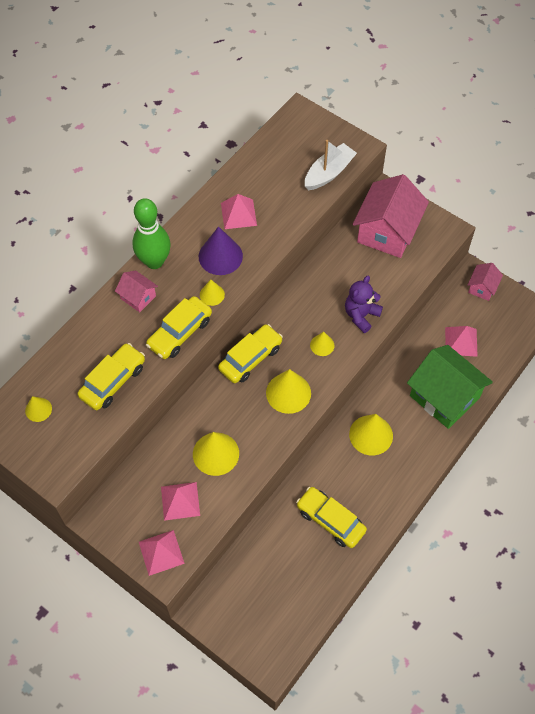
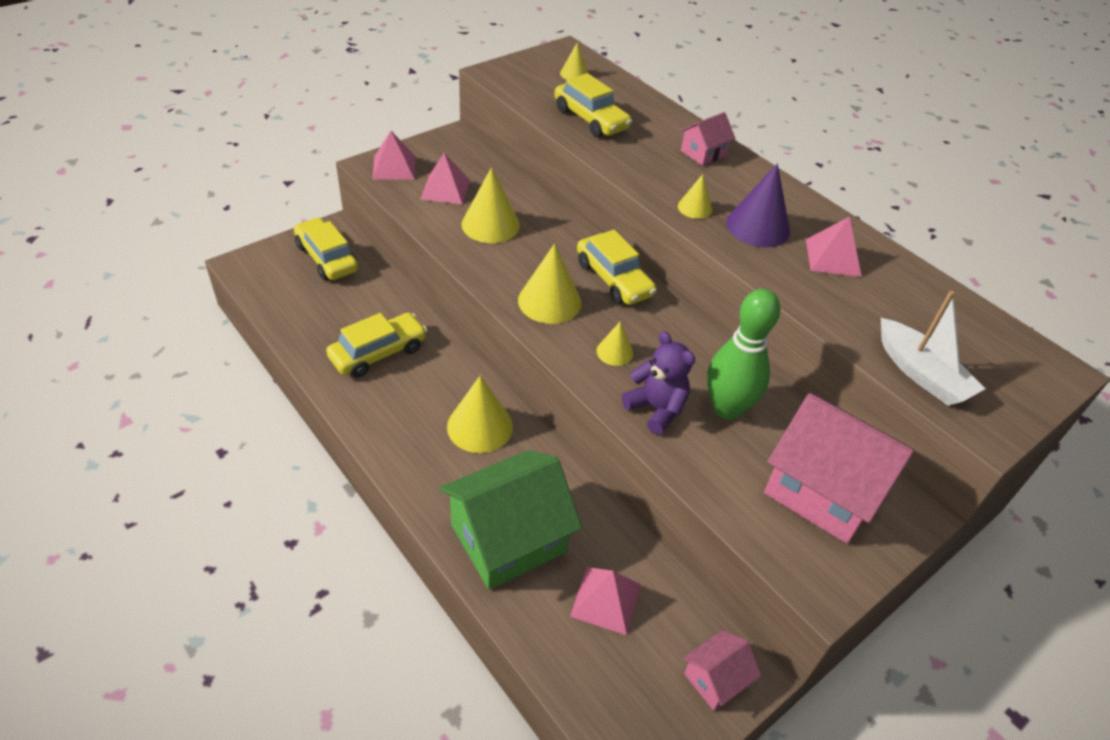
camera: 100 degrees right, 15 degrees down
green bowling pin [132,198,171,269] -> green bowling pin moved to [707,289,780,420]
yellow car [146,296,212,359] -> yellow car moved to [294,217,358,280]
pink house [468,263,503,301] -> pink house turned 75 degrees counterclockwise [683,630,762,711]

